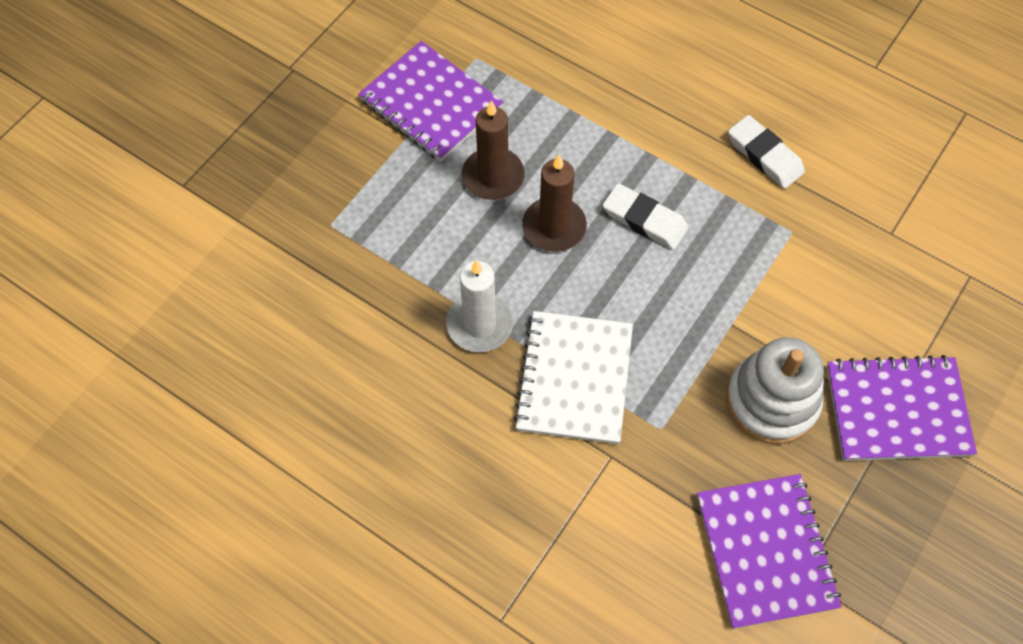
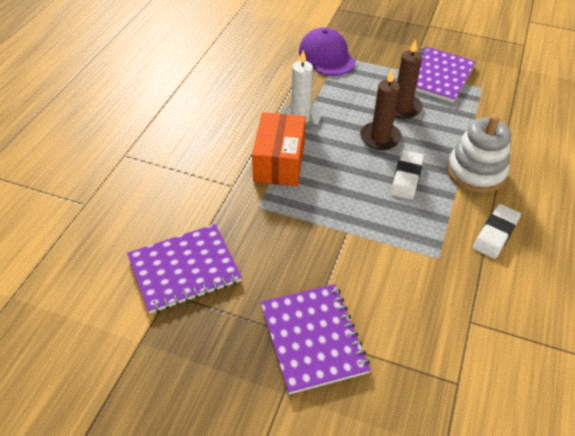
camera: 75 degrees right, 15 degrees down
white notebook [514,311,633,444] -> orange box [252,112,306,186]
white stacking toy [726,337,824,444] -> white stacking toy moved to [447,114,511,193]
none -> purple cap [299,28,356,76]

